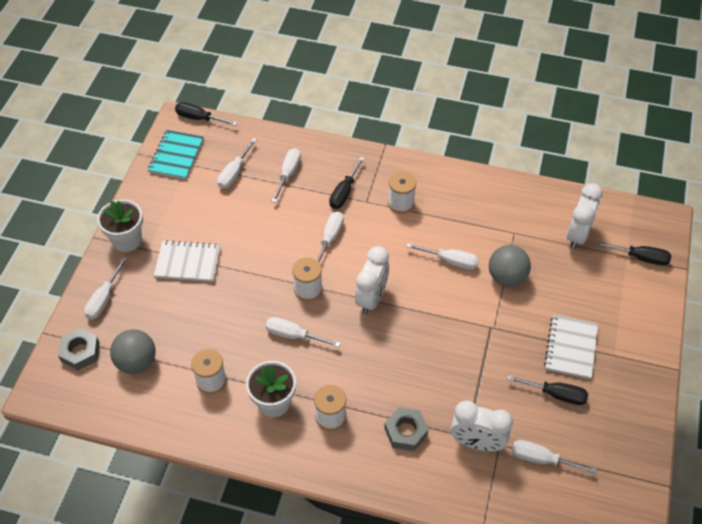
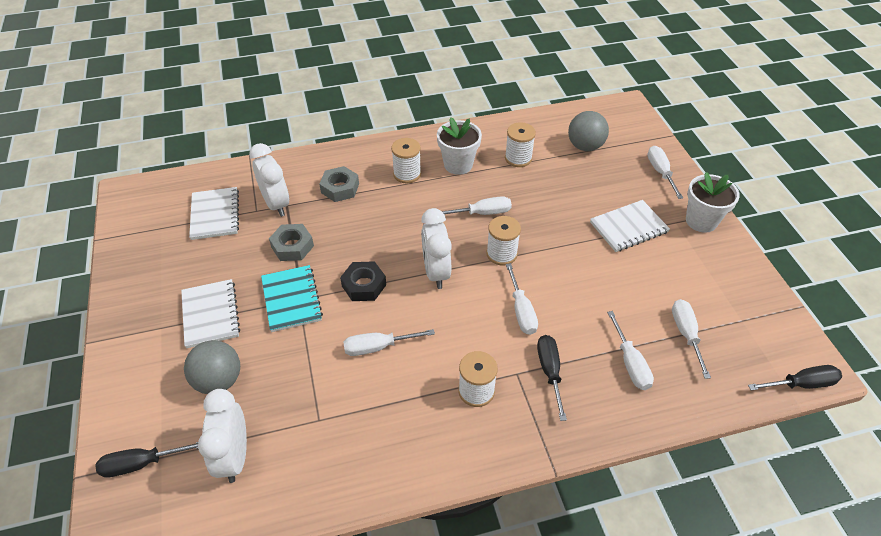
camera: 150 degrees right, 5 degrees down
grey nut [58,328,100,370] -> grey nut moved to [269,224,314,261]
turquoise notebook [148,130,204,179] -> turquoise notebook moved to [261,265,323,332]
white clock [451,400,513,452] -> white clock turned 75 degrees clockwise [249,143,289,217]
grey ball [489,245,531,287] -> grey ball moved to [184,340,240,394]
black screwdriver [507,375,588,405] -> none
white screwdriver [512,440,597,474] -> white notebook [189,187,239,240]
none -> black nut [340,261,386,301]

